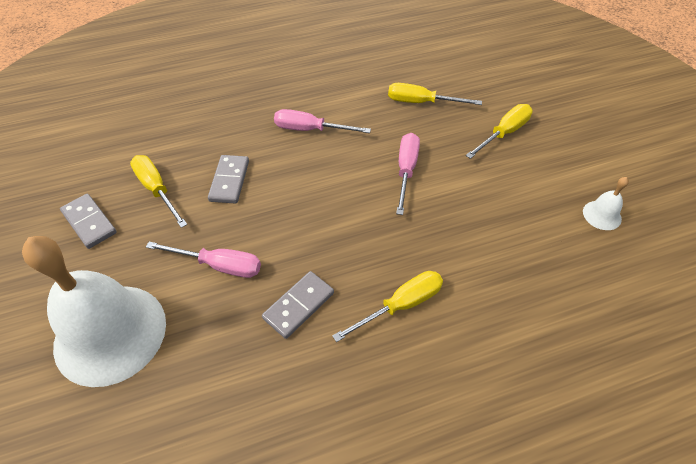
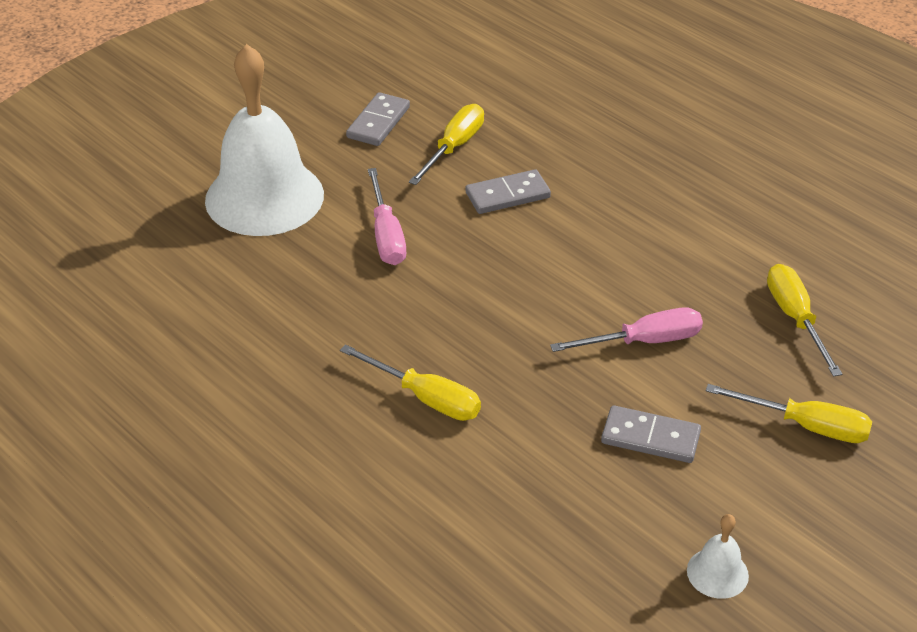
camera: 65 degrees right, 10 degrees down
grey domino [262,271,334,339] -> grey domino moved to [601,405,701,463]
pink screwdriver [274,109,371,133] -> none

